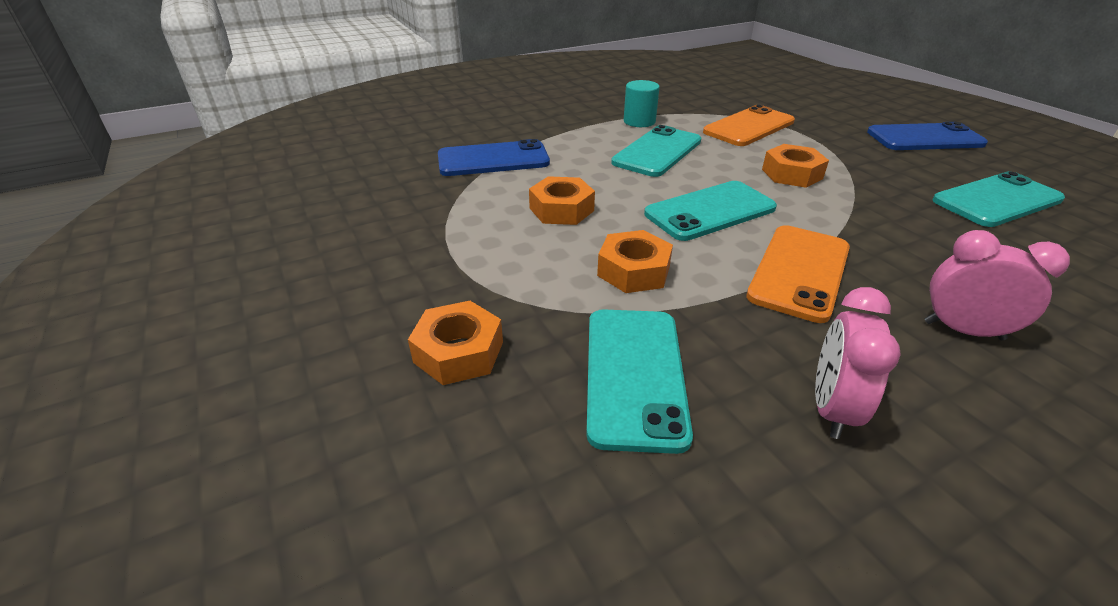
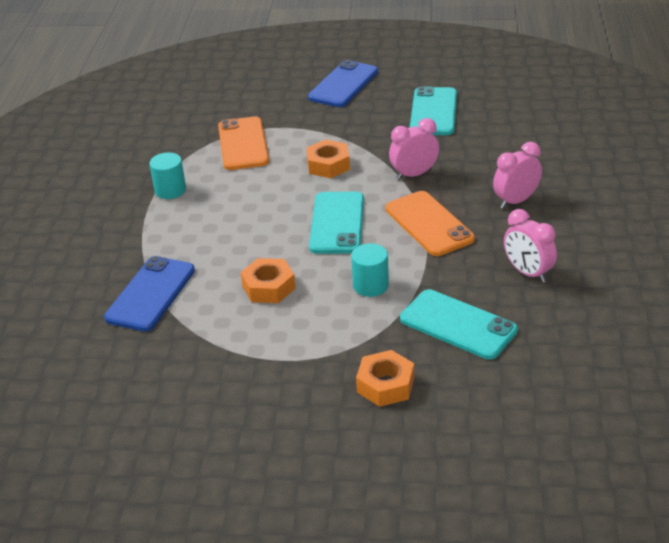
camera: 55 degrees left, 0 degrees up
orange nut [597,230,673,293] -> turquoise cylinder [351,243,389,297]
turquoise phone [611,125,701,177] -> none
none -> pink clock [389,118,439,180]

